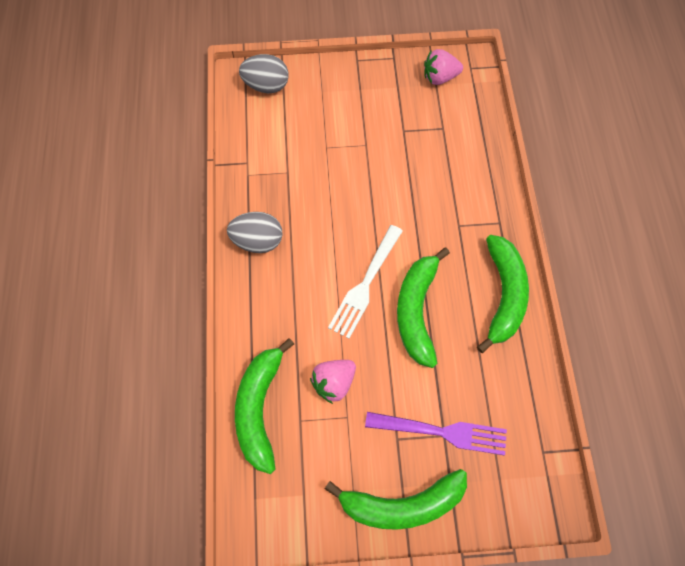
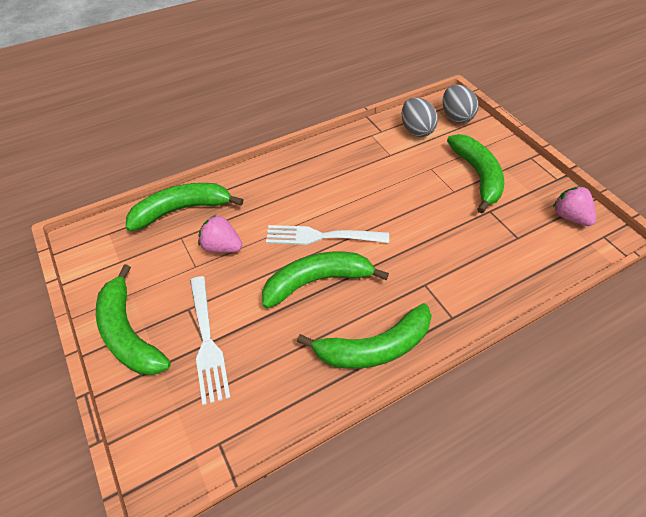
camera: 65 degrees right, 15 degrees down
grey egg [227,212,282,253] -> grey egg moved to [401,97,438,137]
purple fork [365,412,507,456] -> white fork [190,276,231,405]
none -> green banana [447,134,504,214]

